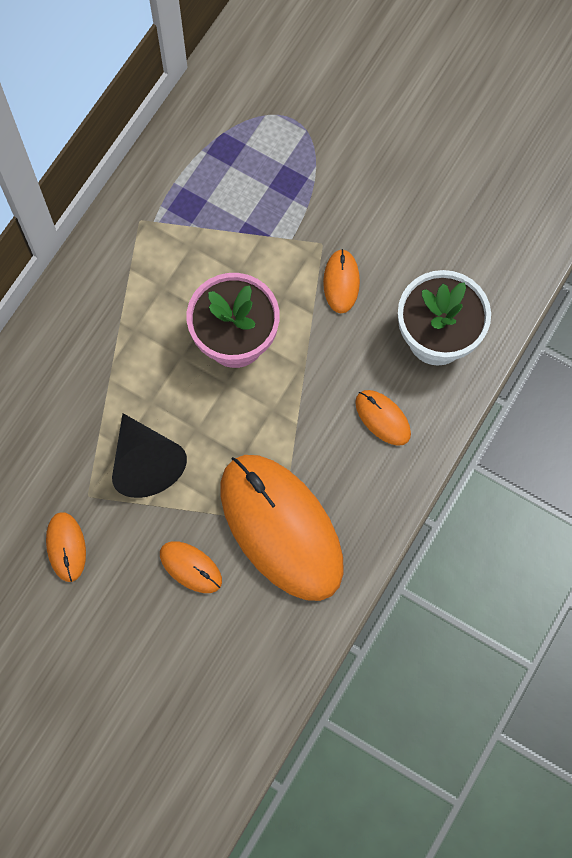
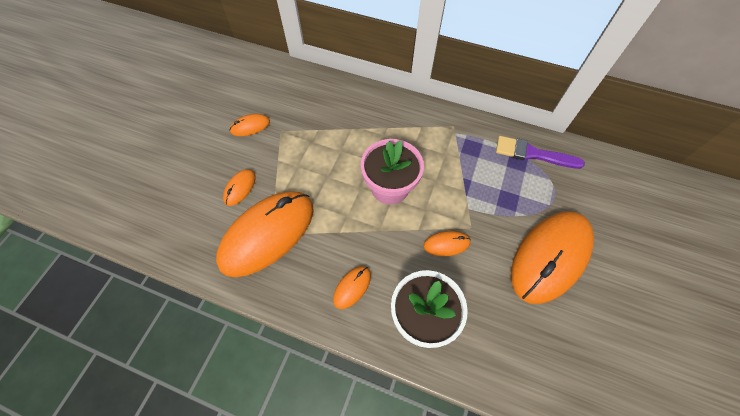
camera: 80 degrees right, 10 degrees down
black cone [112,413,187,498] -> none
none -> purple brush [496,136,585,169]
none -> orange mouse [511,211,594,304]

